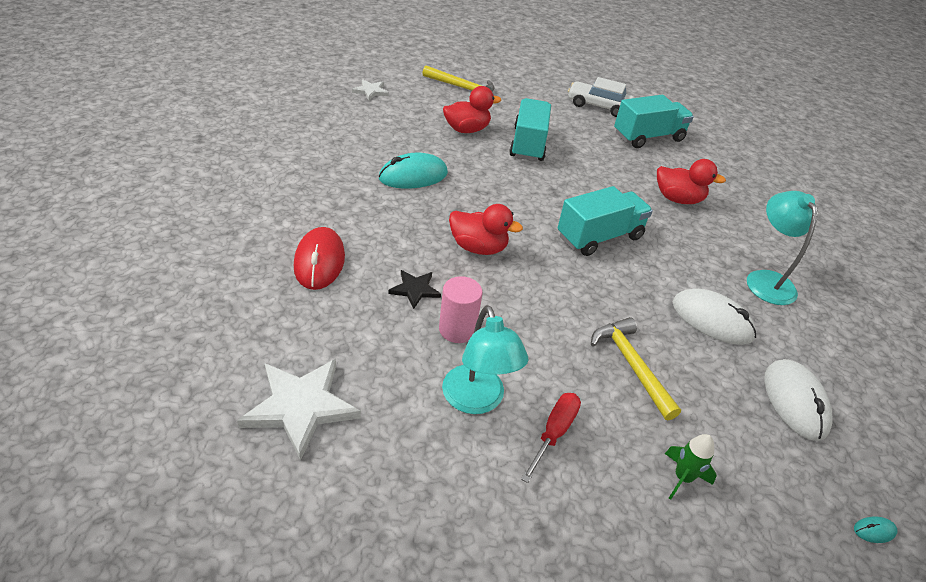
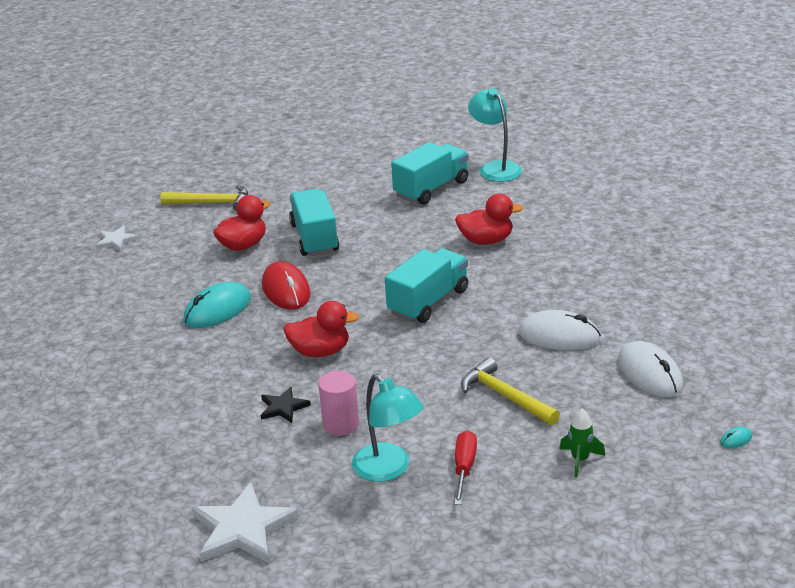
camera: 15 degrees left, 10 degrees down
red mouse [294,227,345,290] -> red mouse moved to [262,261,310,310]
white car [568,77,634,117] -> none
turquoise lamp [747,191,818,305] -> turquoise lamp moved to [468,88,522,182]

